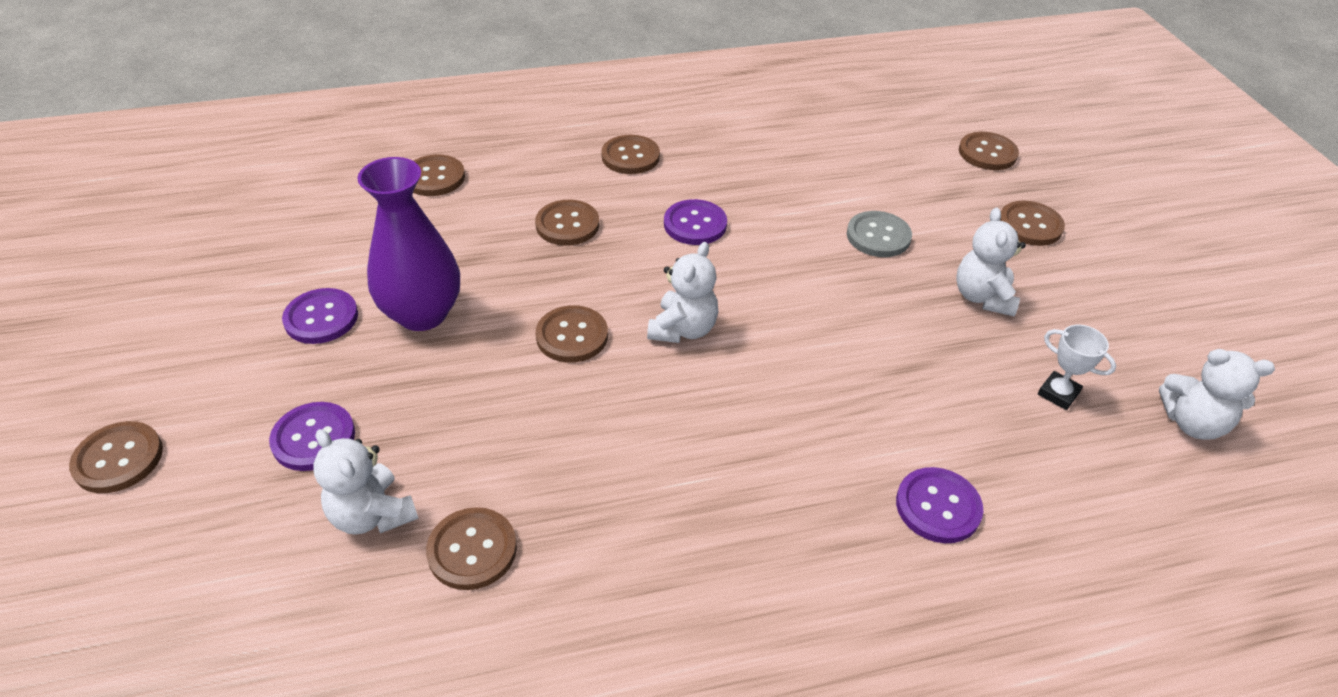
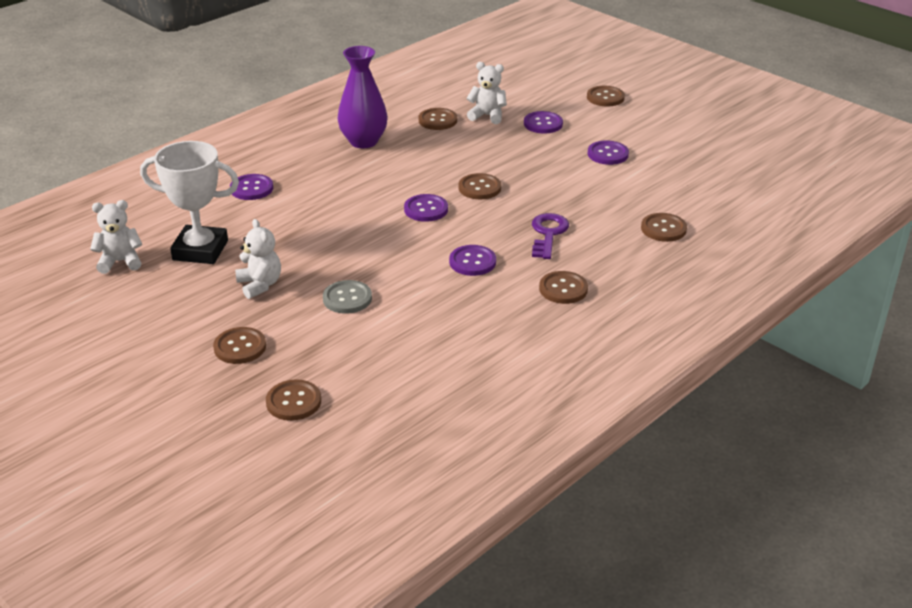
camera: 150 degrees right, 10 degrees down
purple vase [357,157,460,331] -> purple vase moved to [337,46,388,148]
brown button [535,200,599,246] -> purple key [532,213,569,259]
white teddy bear [647,242,718,343] -> purple button [404,194,448,222]
white trophy [1038,324,1116,410] -> white trophy [140,141,239,264], size x2.27

